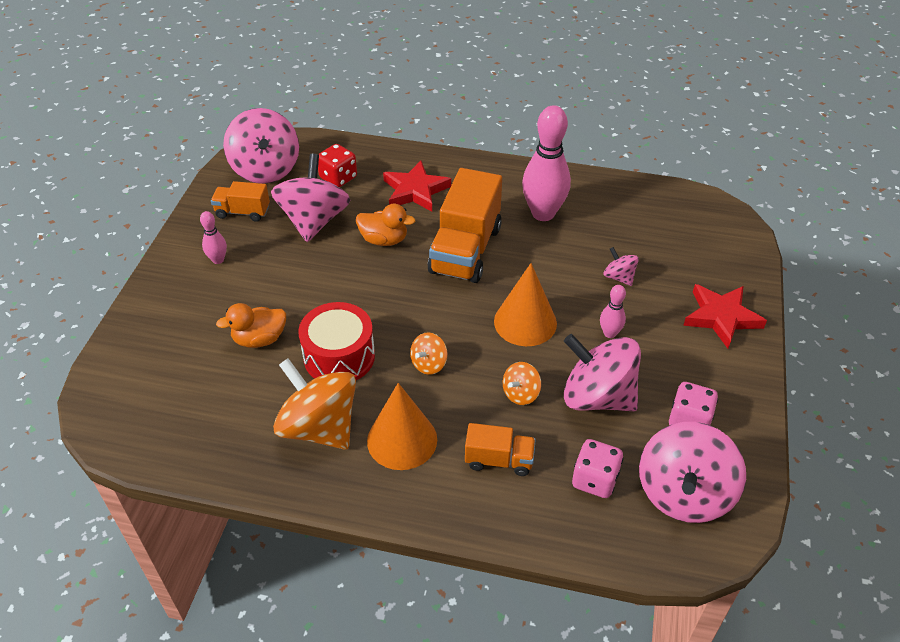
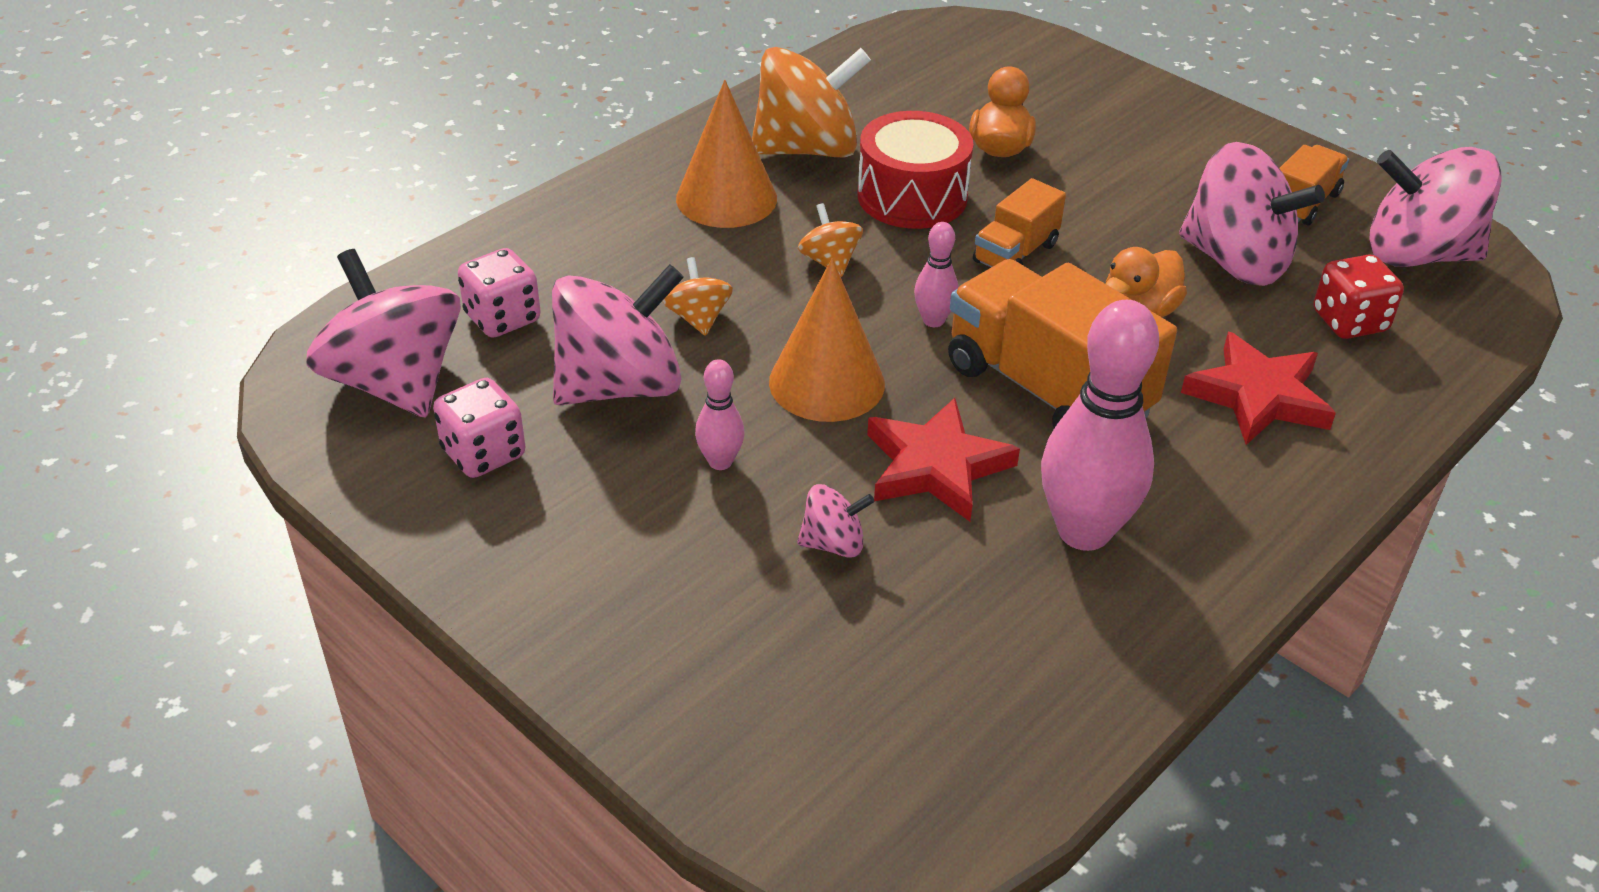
camera: 120 degrees right, 5 degrees down
pink bowling pin [200,211,227,264] -> pink bowling pin moved to [914,222,959,327]
orange truck [465,423,536,476] -> orange truck moved to [973,178,1066,267]
red star [683,284,767,349] -> red star moved to [867,398,1020,522]

